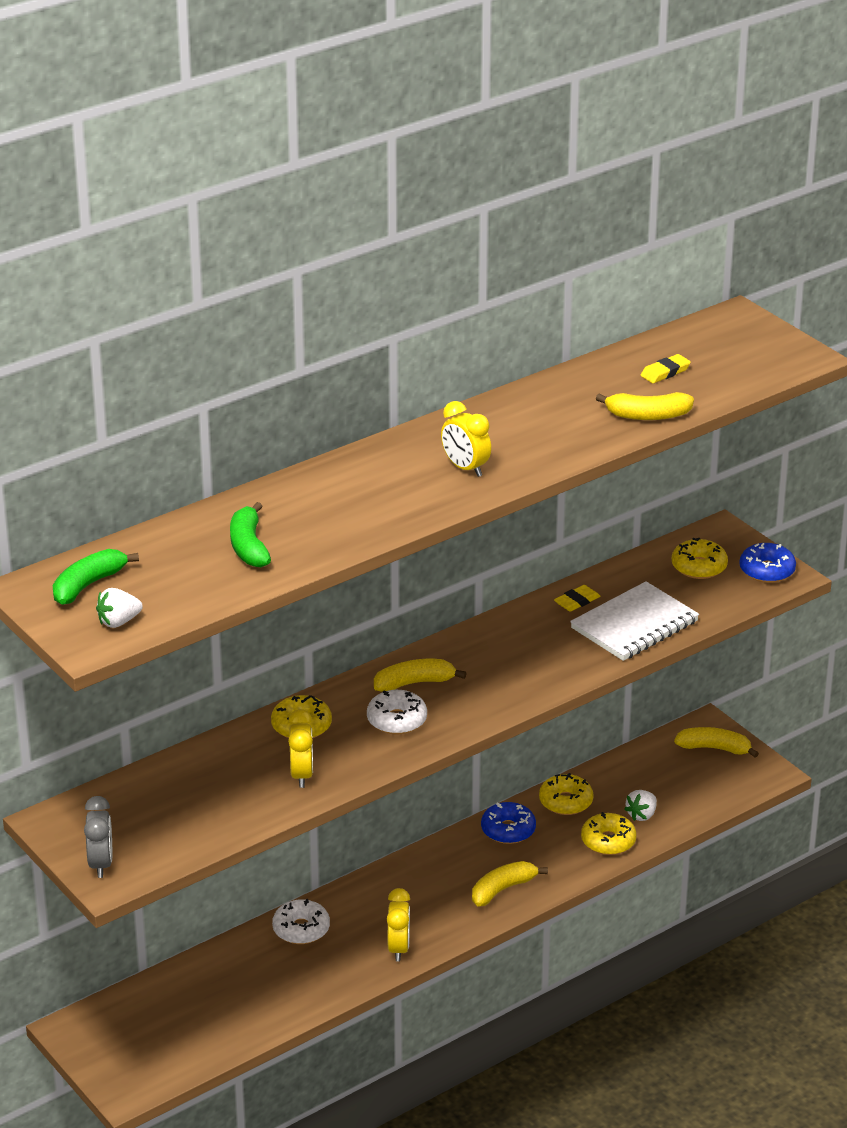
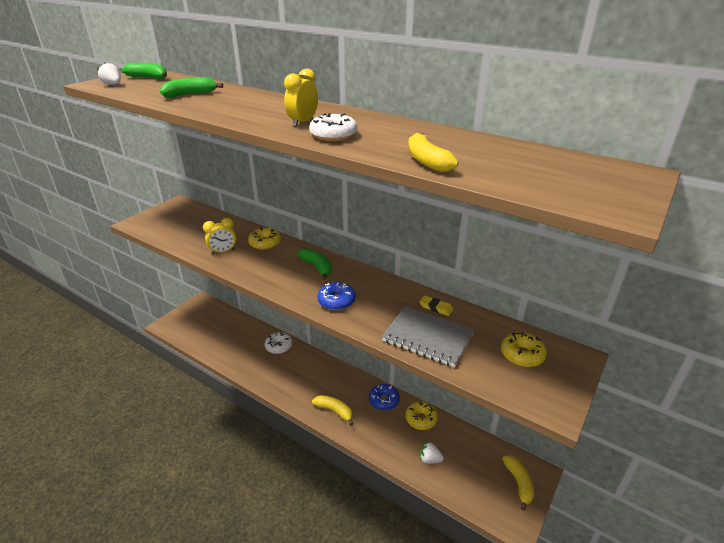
camera: 70 degrees right, 0 degrees up
grey clock [84,796,112,878] -> none
white donut [367,690,427,734] -> white donut moved to [309,113,358,141]
yellow banana [374,659,467,692] -> green banana [298,248,332,280]
yellow clock [387,888,410,962] -> none
white notebook [570,581,699,661] -> grey notebook [382,306,475,367]
yellow donut [581,812,637,855] -> none
yellow eraser [641,354,691,383] -> none
blue donut [739,543,796,583] -> blue donut moved to [317,282,356,310]

